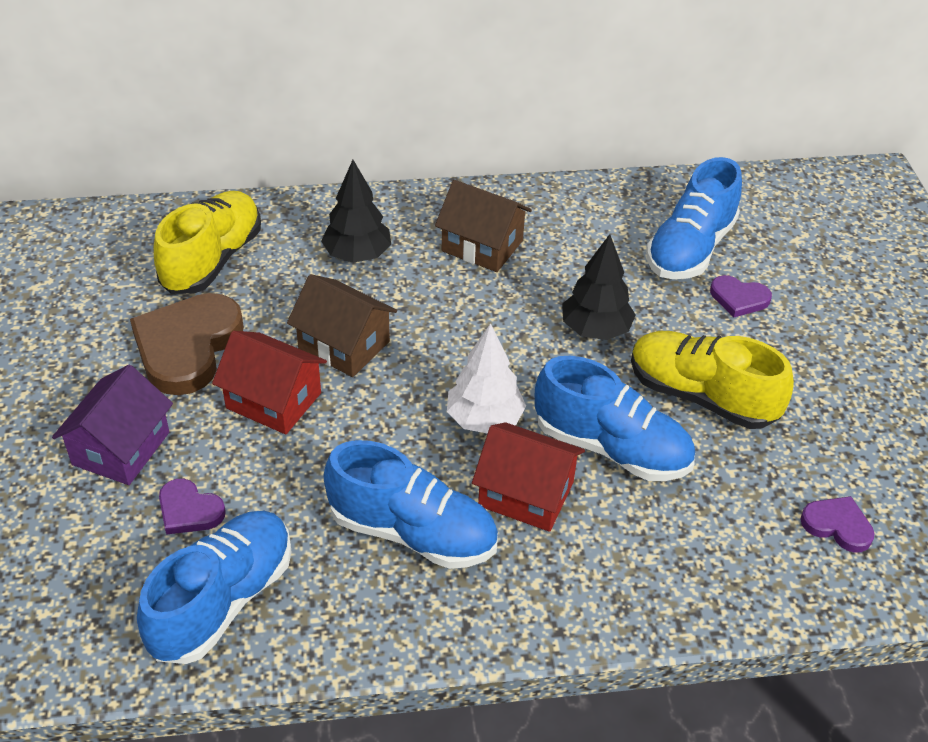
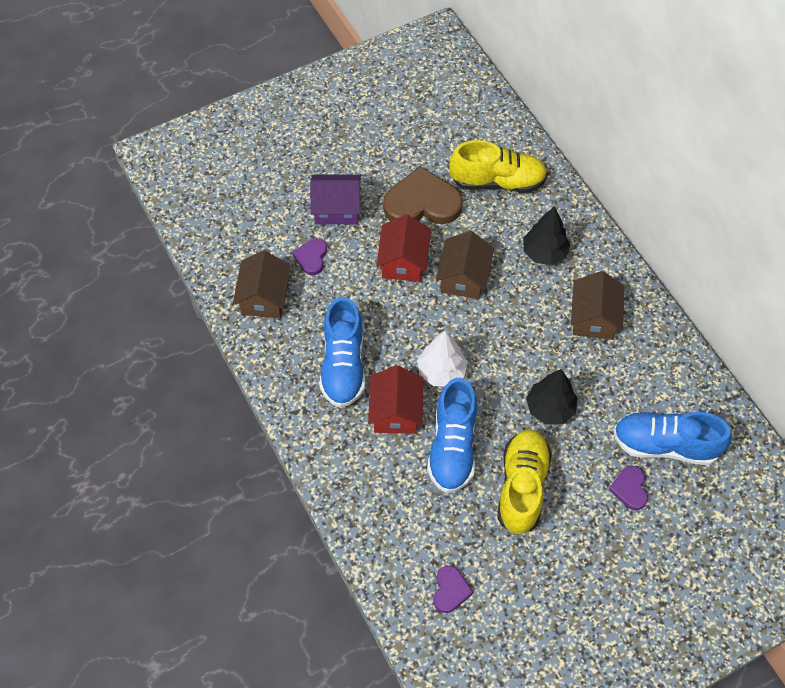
camera: 70 degrees right, 15 degrees up
blue shoe [137,511,292,664] -> brown house [233,250,291,318]

